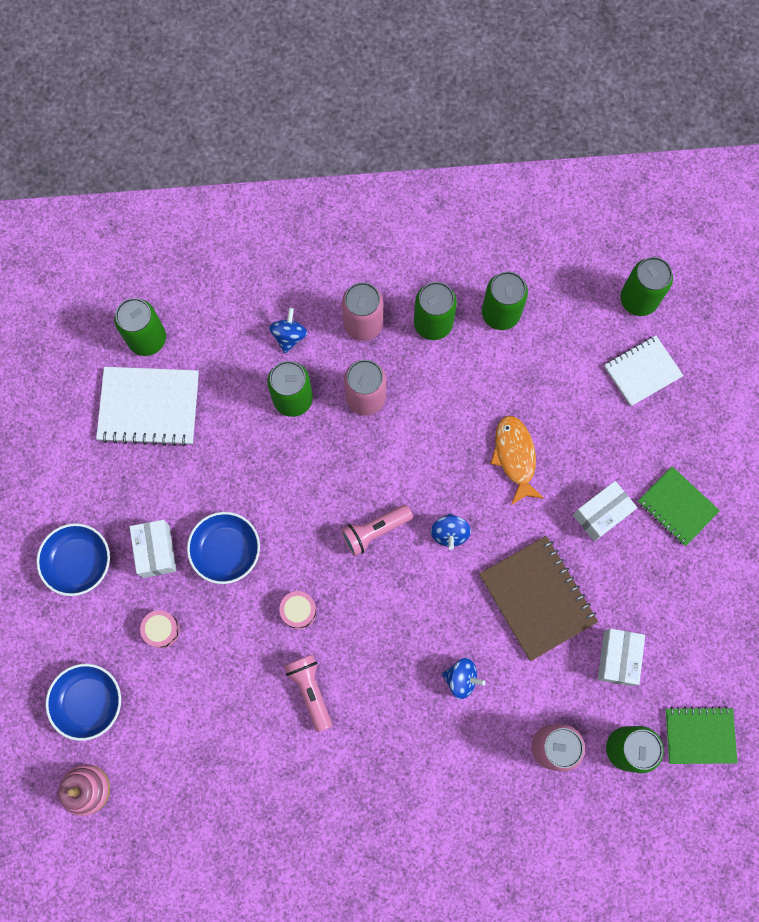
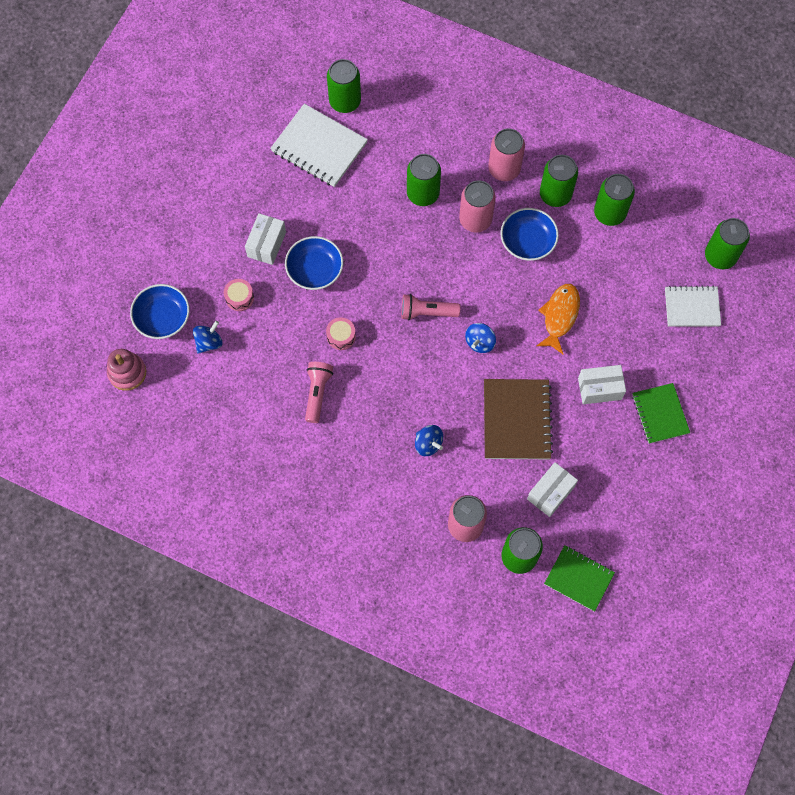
camera: 30 degrees right, 5 degrees down
blue bowl [36,523,110,596] -> blue bowl moved to [500,208,559,261]
blue spinning top [269,308,307,353] -> blue spinning top moved to [193,321,223,354]

